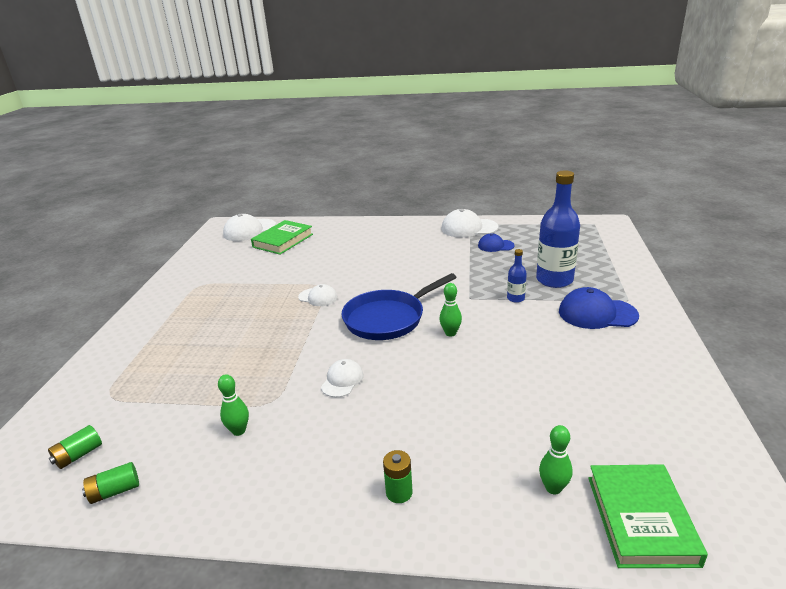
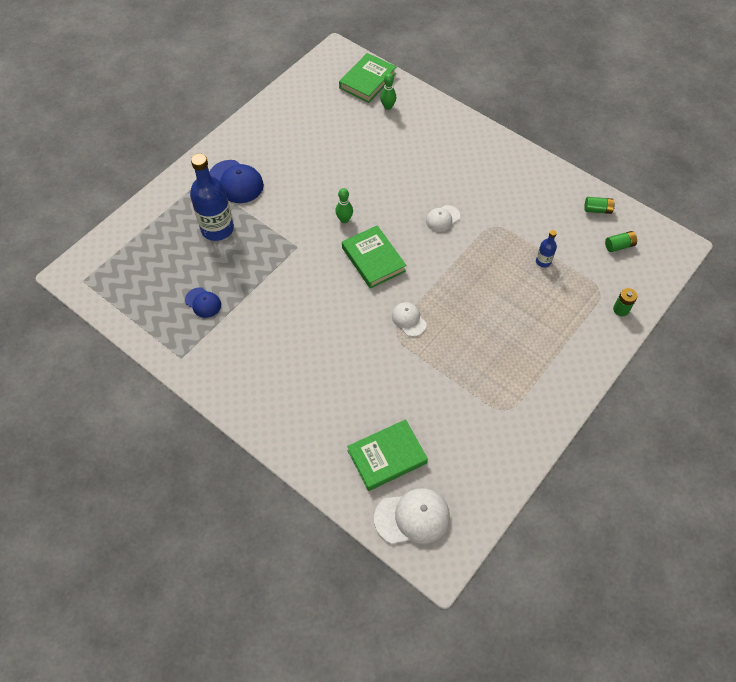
camera: 150 degrees left, 30 degrees up
green bowling pin [218,374,249,436] -> none
blue pan [341,273,457,340] -> green book [342,225,407,289]
green battery [383,450,412,503] -> green battery moved to [613,288,637,316]
white cap [441,209,498,237] -> none
blue bottle [507,249,527,303] -> blue bottle moved to [536,230,557,268]

